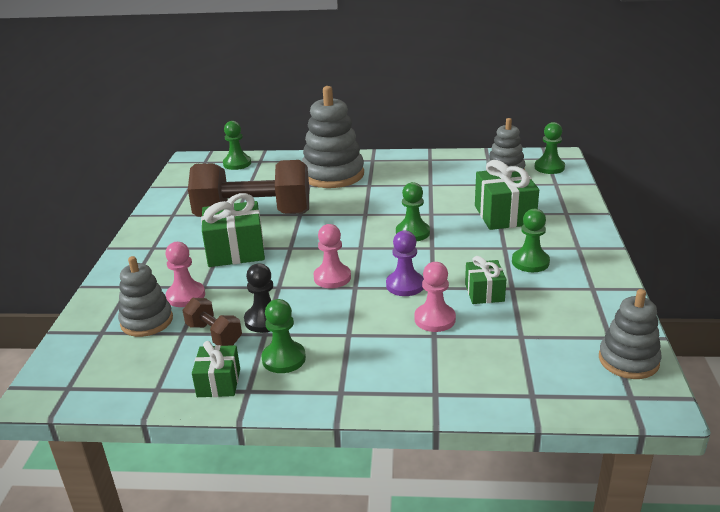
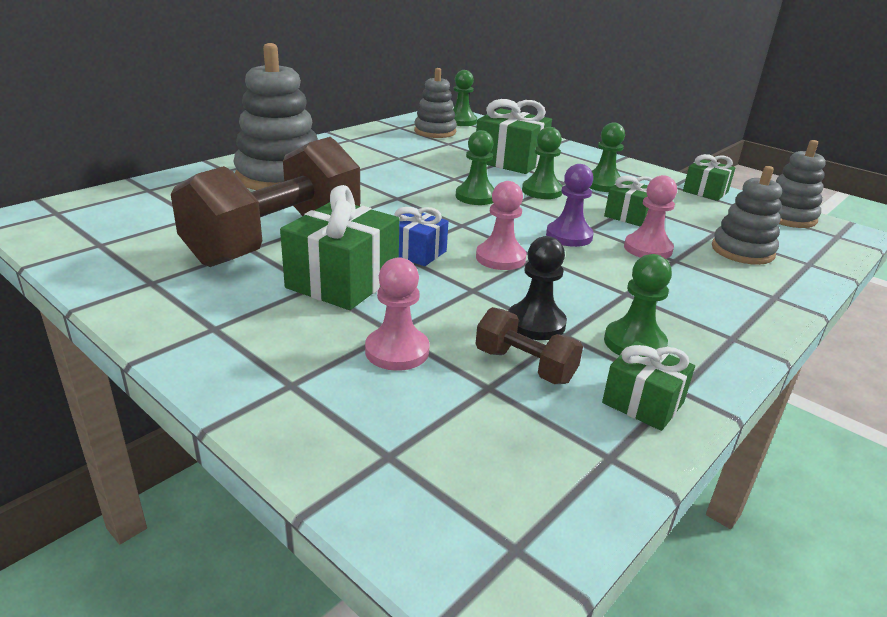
camera: 55 degrees left, 0 degrees up
grey stacking toy [118,256,173,337] -> grey stacking toy moved to [712,166,782,265]
brown dumbbell [182,298,242,346] -> brown dumbbell turned 45 degrees clockwise [476,307,583,384]
green pawn [223,121,251,170] -> green pawn moved to [522,127,563,199]
none -> blue gift [394,207,448,266]
none -> green gift [683,154,735,201]

